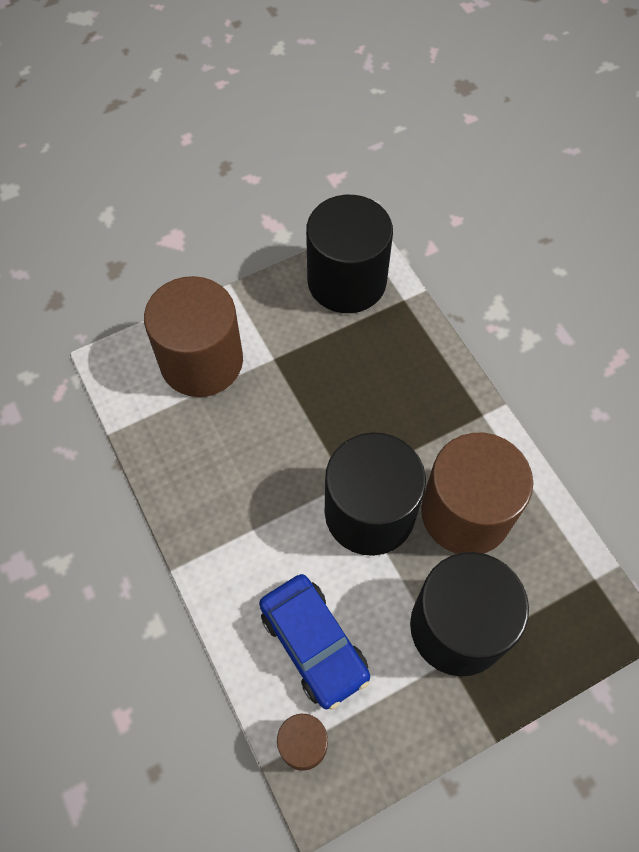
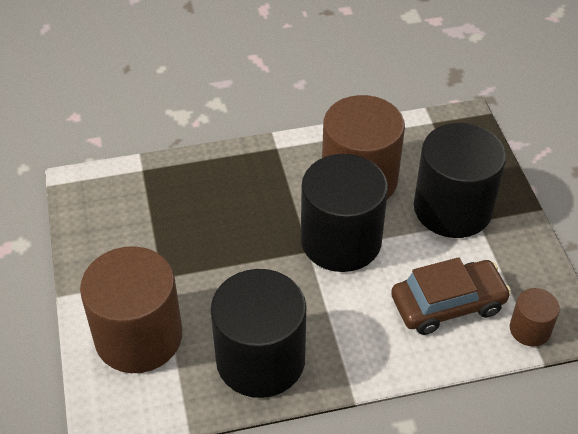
camera: 75 degrees left, 15 degrees down
blue car [259,574,370,710] -> brown car [391,257,511,335]
black cylinder [306,195,393,313] -> black cylinder moved to [210,269,307,398]

